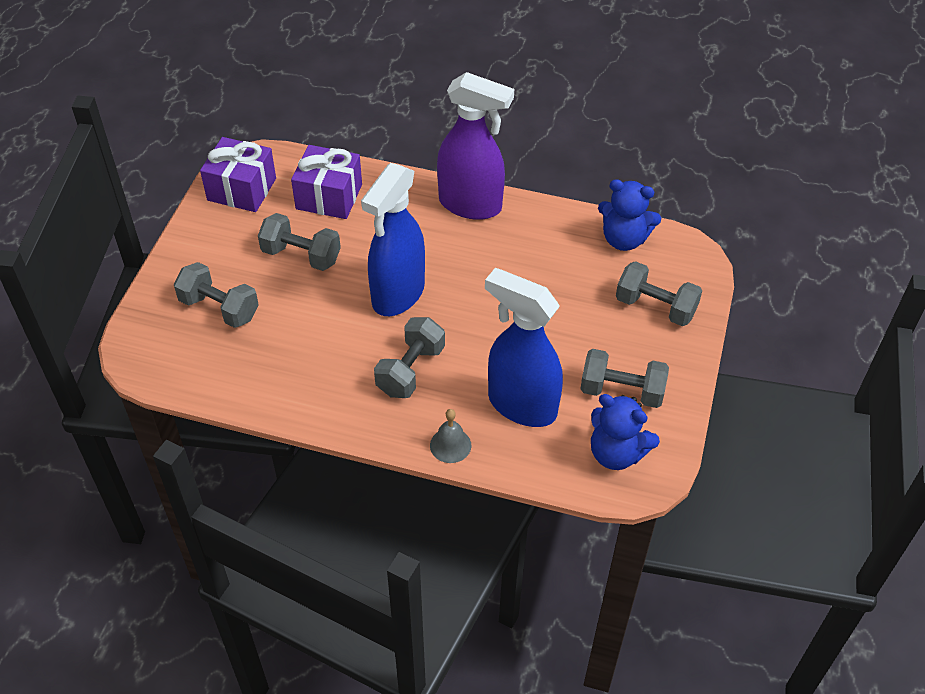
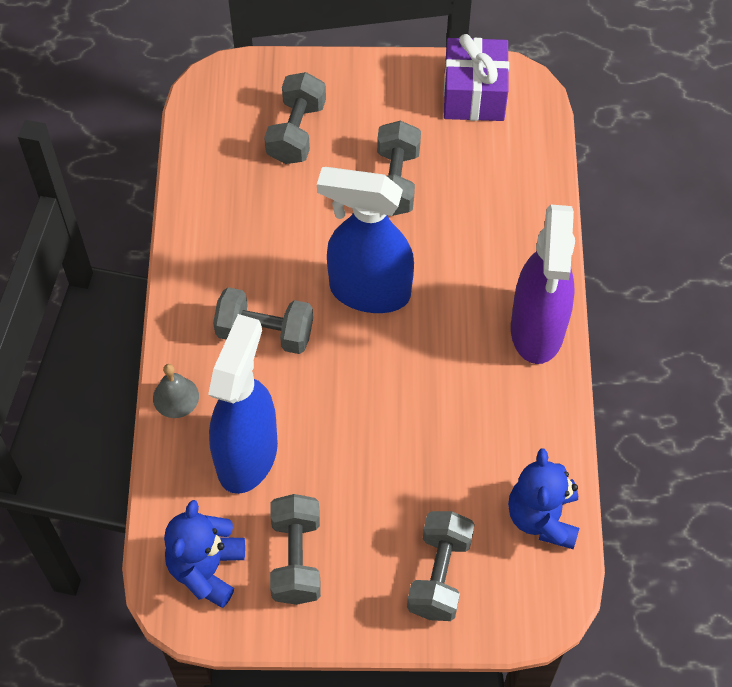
camera: 75 degrees right, 10 degrees up
purple gift [291,145,362,219] -> none

